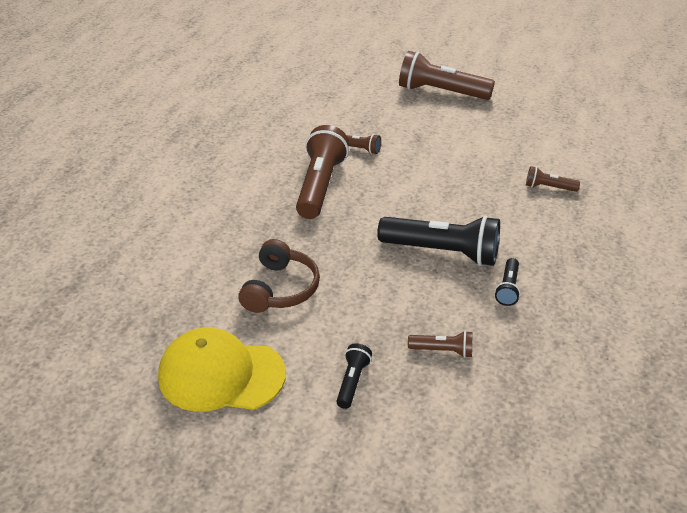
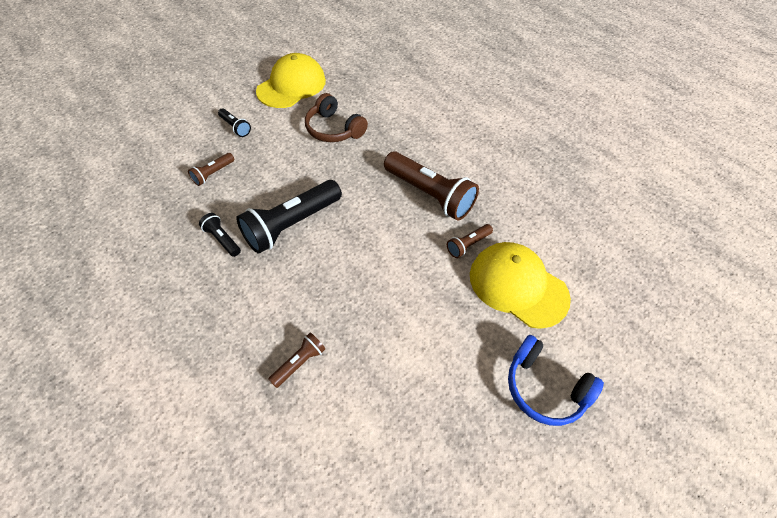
camera: 120 degrees right, 15 degrees up
brown flashlight [399,51,495,100] -> blue headphones [508,335,604,426]
none -> yellow cap [470,242,571,329]

